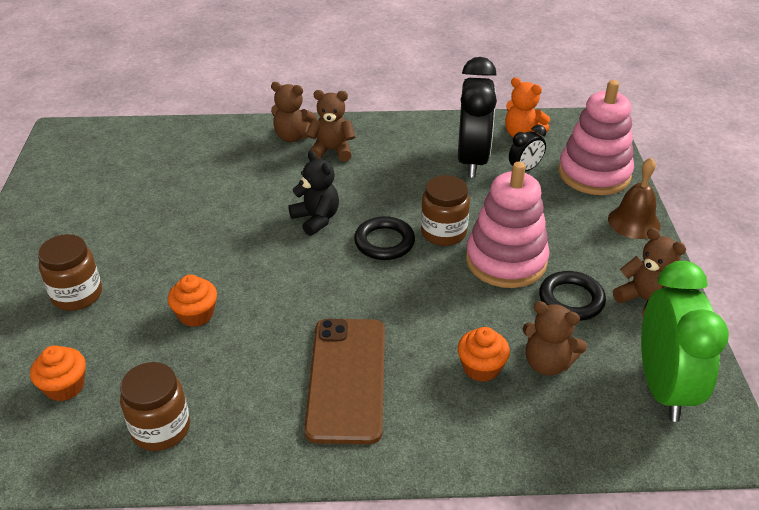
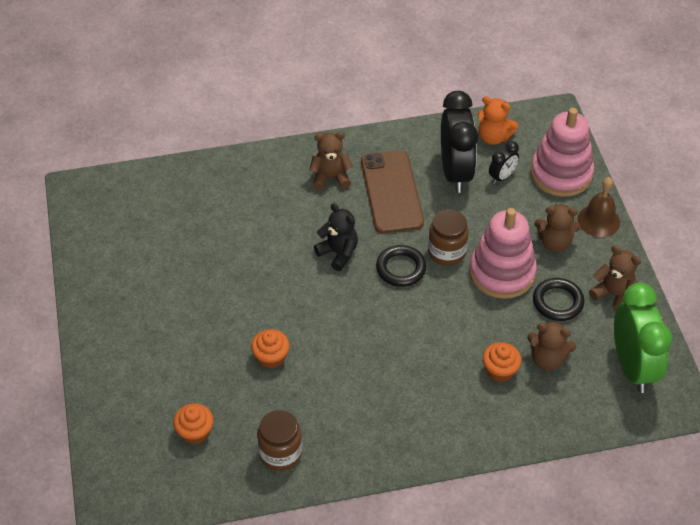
camera: 10 degrees left, 10 degrees up
brown jar [38,234,102,311] -> none
brown teddy bear [271,82,317,142] -> brown teddy bear moved to [534,204,581,252]
brown phone [304,319,385,444] -> brown phone moved to [361,150,424,233]

